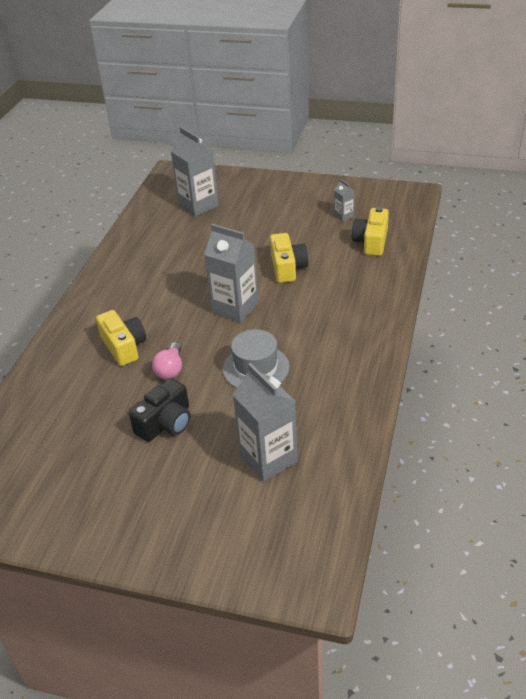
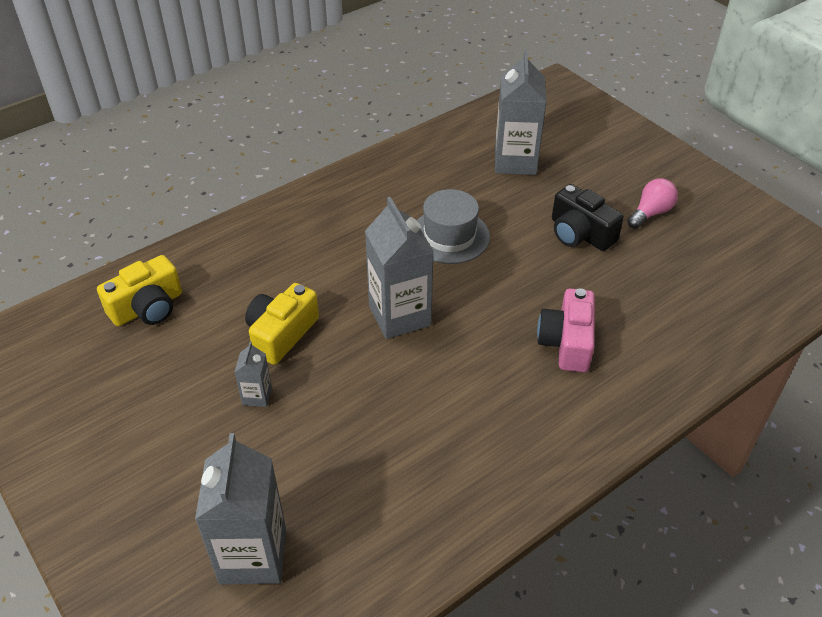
camera: 145 degrees left, 5 degrees up
yellow camera [96,310,146,366] -> pink camera [537,288,595,372]
black camera [129,378,190,442] -> black camera turned 120 degrees counterclockwise [552,184,624,251]
pink light bulb [152,342,182,380] -> pink light bulb moved to [627,178,678,229]
grey carton [334,179,355,222] -> grey carton moved to [234,342,272,407]

